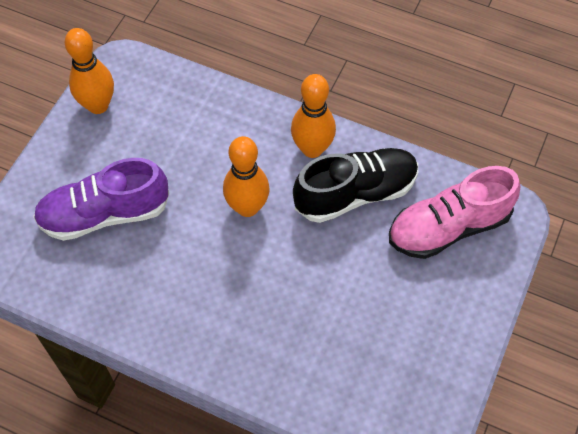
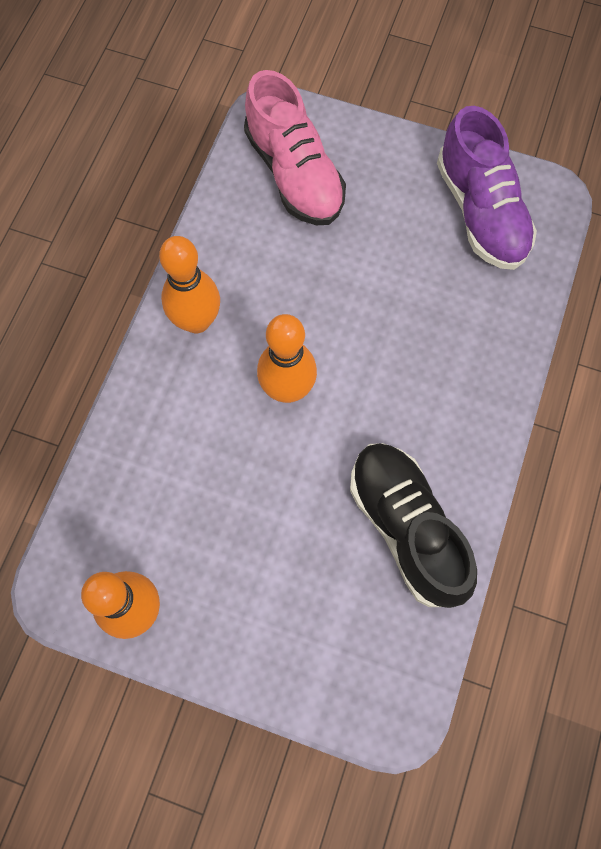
camera: 95 degrees left, 10 degrees up
purple shoe [33,158,169,241] -> purple shoe moved to [437,106,537,270]
black shoe [293,148,418,223] -> black shoe moved to [350,443,477,608]

